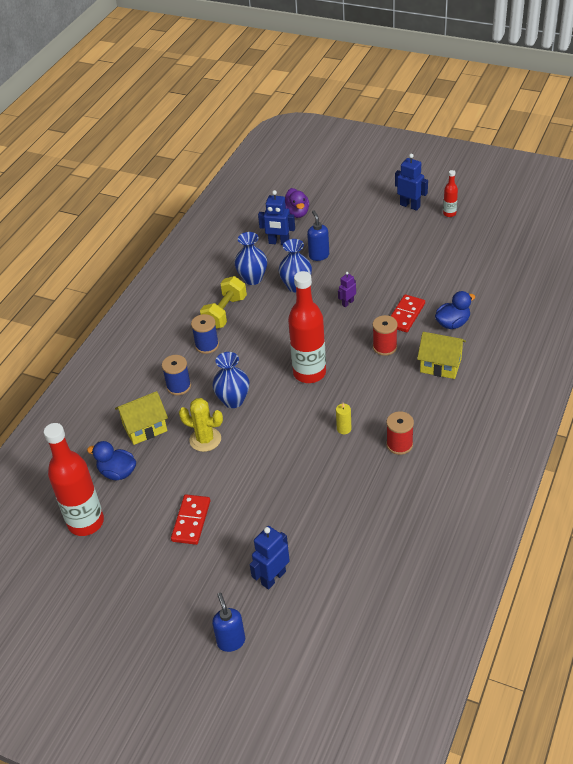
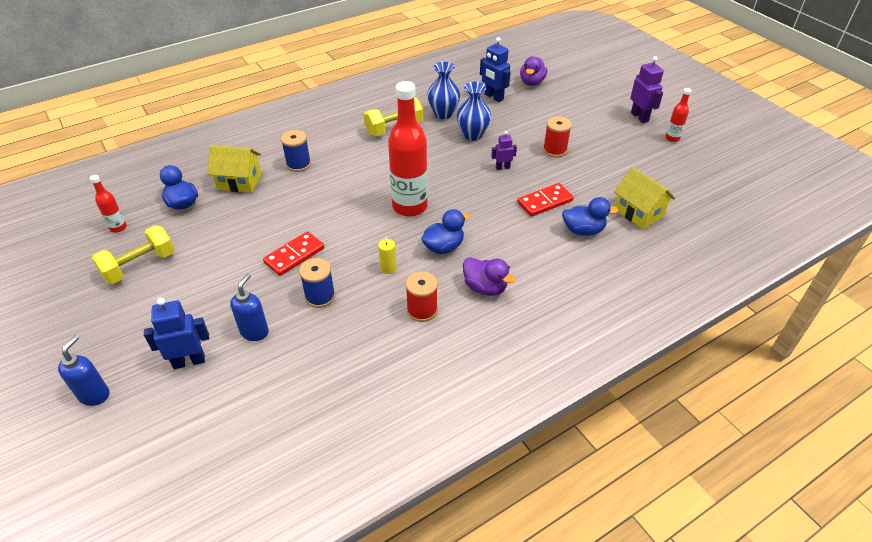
camera: 30 degrees right, 0 degrees up
red bottle [44,423,104,536] -> red bottle [90,175,127,233], size x0.46
red domino [171,494,210,545] -> red domino moved to [263,231,324,276]
yellow cactus [179,398,223,452] -> none
blue spool [191,314,219,354] -> blue spool moved to [299,258,335,308]
blue vase [212,352,249,408] -> none
blue soap dispenser [307,210,329,261] -> blue soap dispenser moved to [230,273,269,341]
red spool [372,315,398,356] -> red spool moved to [543,116,572,157]
blue robot [395,154,428,211] -> purple robot [630,56,664,123]
yellow house [417,332,466,379] -> yellow house moved to [614,167,675,229]
none -> yellow dumbbell [92,225,175,284]
none -> blue duck [421,209,470,254]
none -> purple duck [463,257,515,296]

